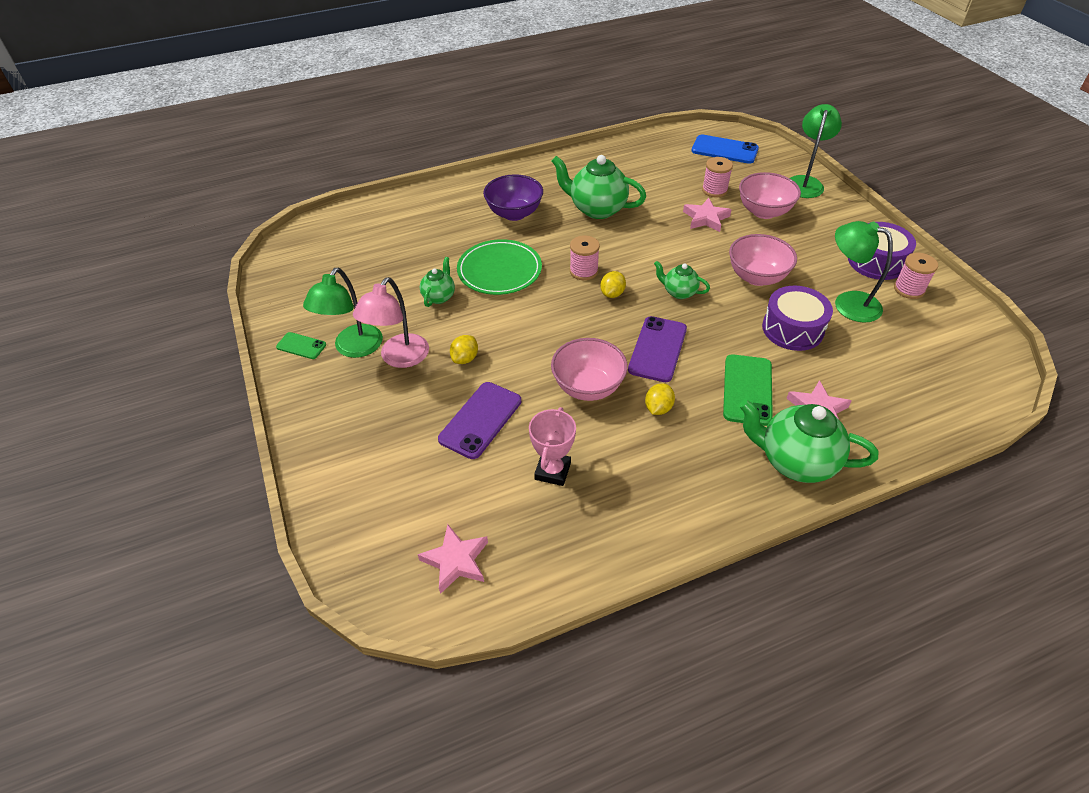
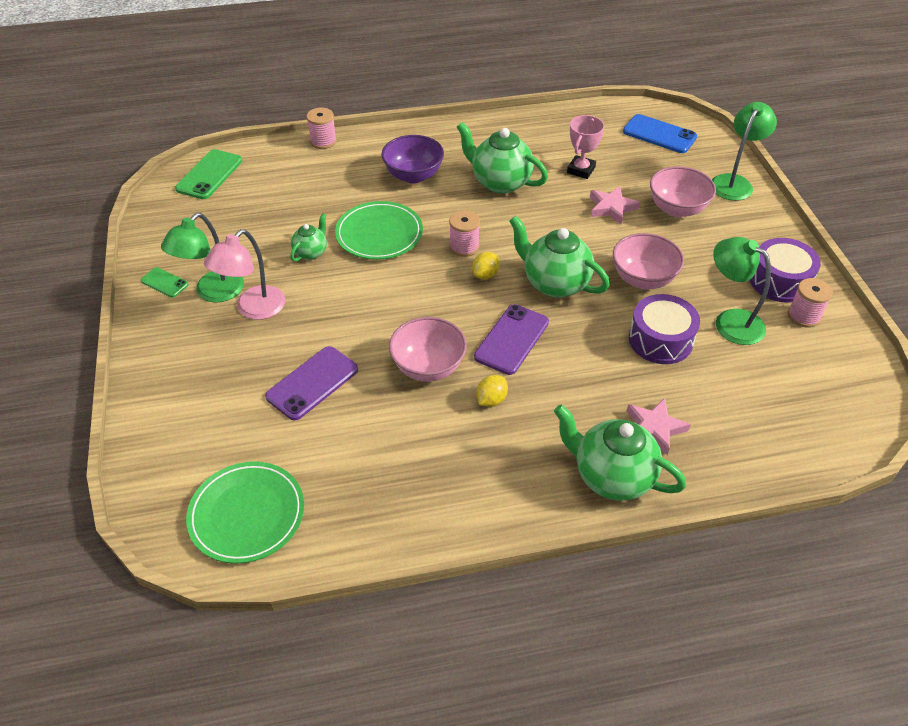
camera: 10 degrees right, 0 degrees up
pink star [418,524,488,594] -> green plate [186,462,304,564]
yellow lemon [450,335,478,364] -> none
pink trophy [529,407,576,486] -> pink trophy moved to [567,115,605,179]
green teapot [654,261,710,299] -> green teapot [509,216,610,298], size x1.86
pink spool [702,157,733,197] -> pink spool moved to [306,108,337,149]
green phone [723,354,773,426] -> green phone moved to [175,149,242,199]

